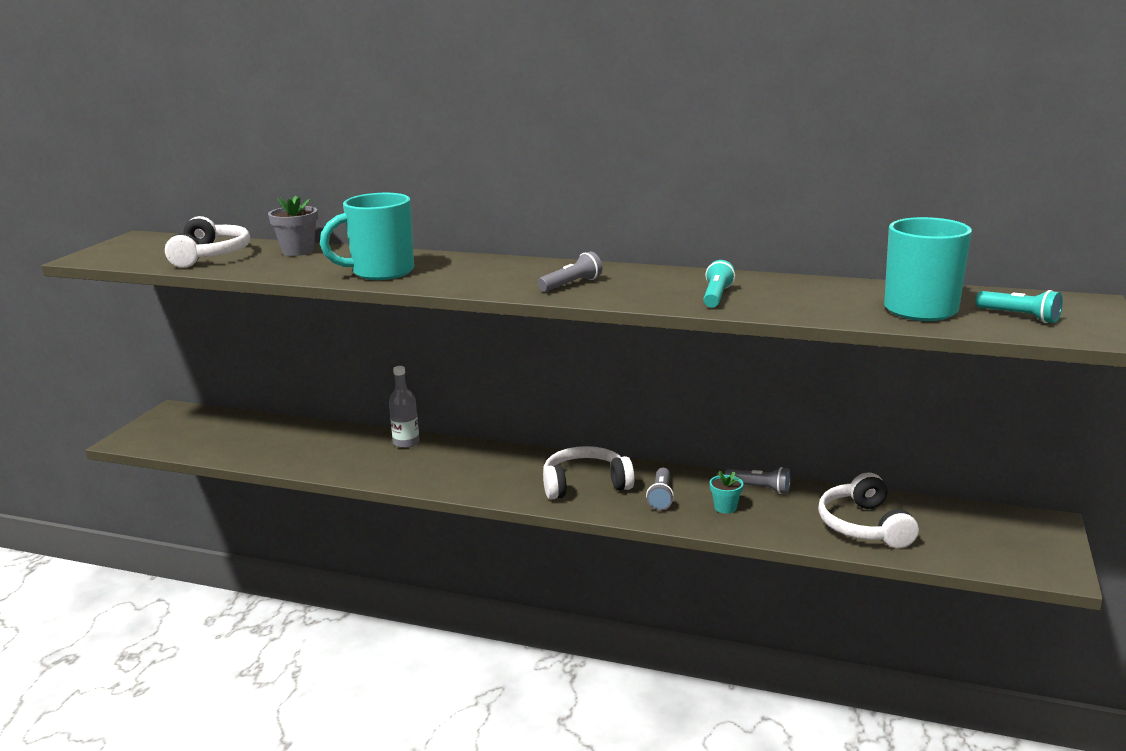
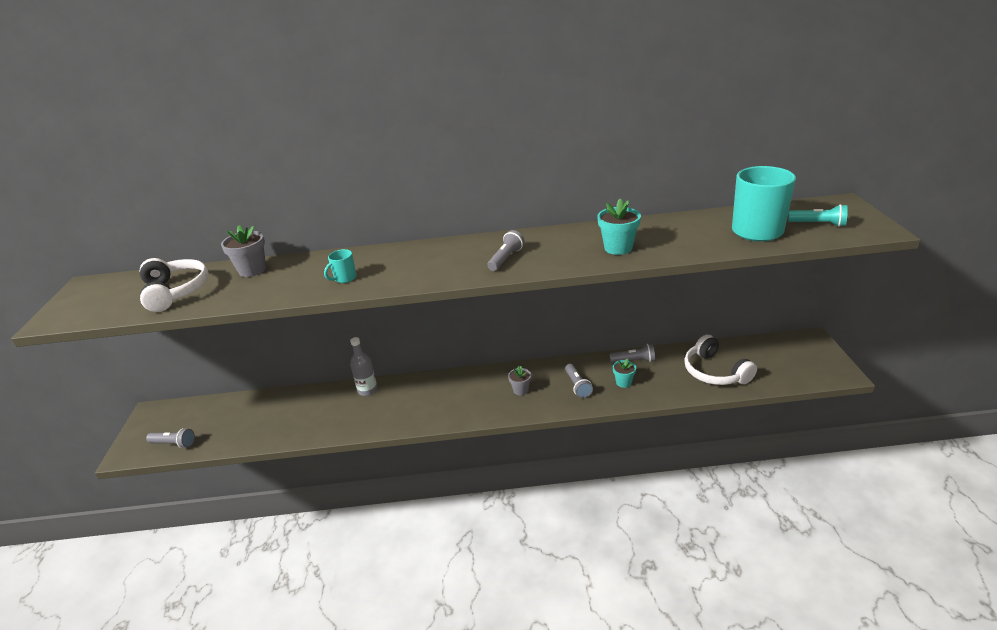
camera: 20 degrees left, 10 degrees up
turquoise mug [320,193,414,280] -> turquoise mug [324,249,357,283], size x0.44
white headphones [543,446,635,500] -> grey flower pot [508,366,531,395]
turquoise flashlight [703,260,735,308] -> turquoise flower pot [597,198,641,255]
none -> grey flashlight [146,428,195,448]

